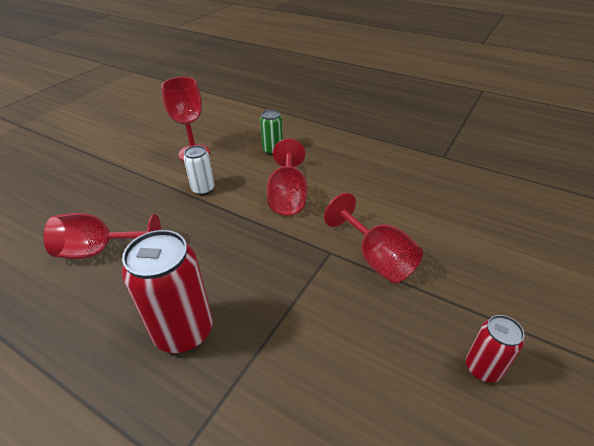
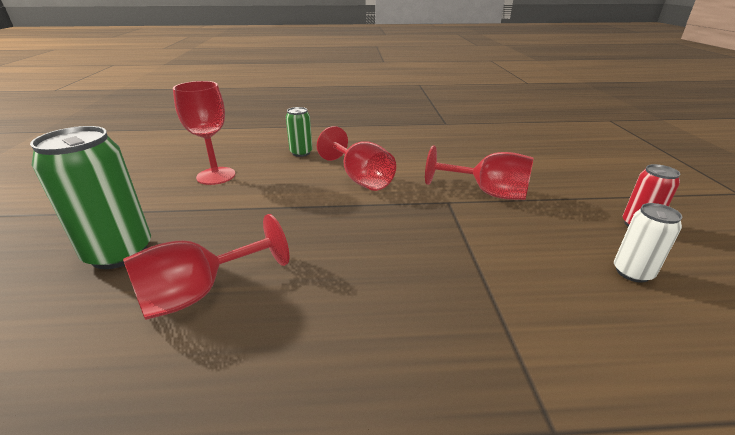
camera: 35 degrees left, 10 degrees down
red can [122,230,213,353] -> none
white can [184,145,215,195] -> white can moved to [614,203,682,283]
none -> green can [30,126,151,269]

